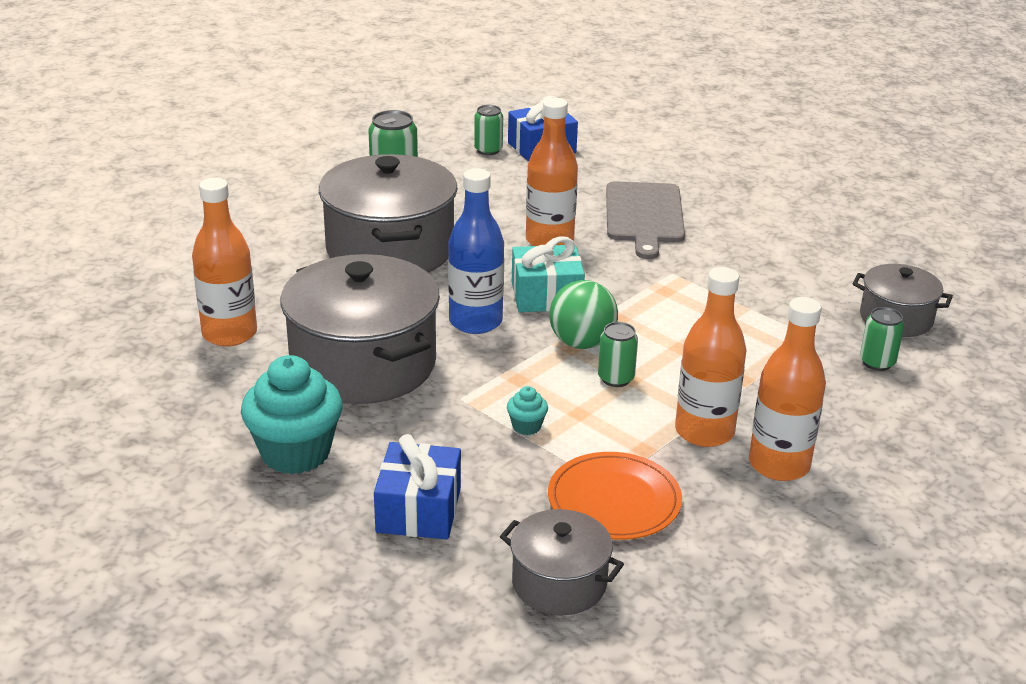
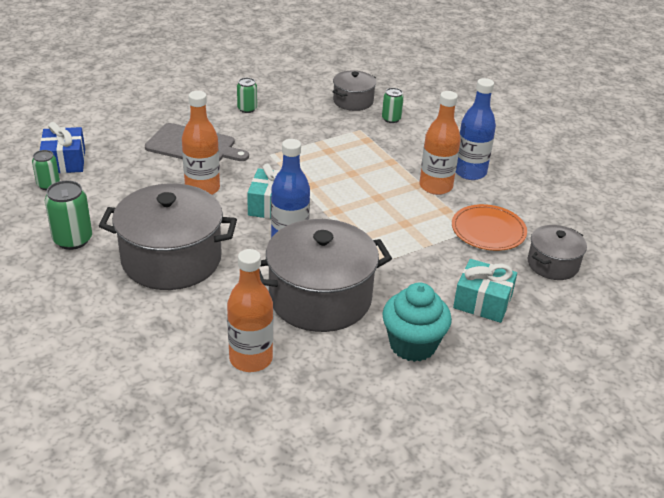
camera: 75 degrees left, 5 degrees up
blue gift [374,434,461,539] -> turquoise gift [453,259,517,323]
turquoise cupcake [507,386,548,435] -> none
green ball [549,280,618,349] -> none
green can [598,322,638,387] -> green can moved to [237,78,257,113]
orange bottle [749,297,826,481] -> blue bottle [456,78,496,180]

